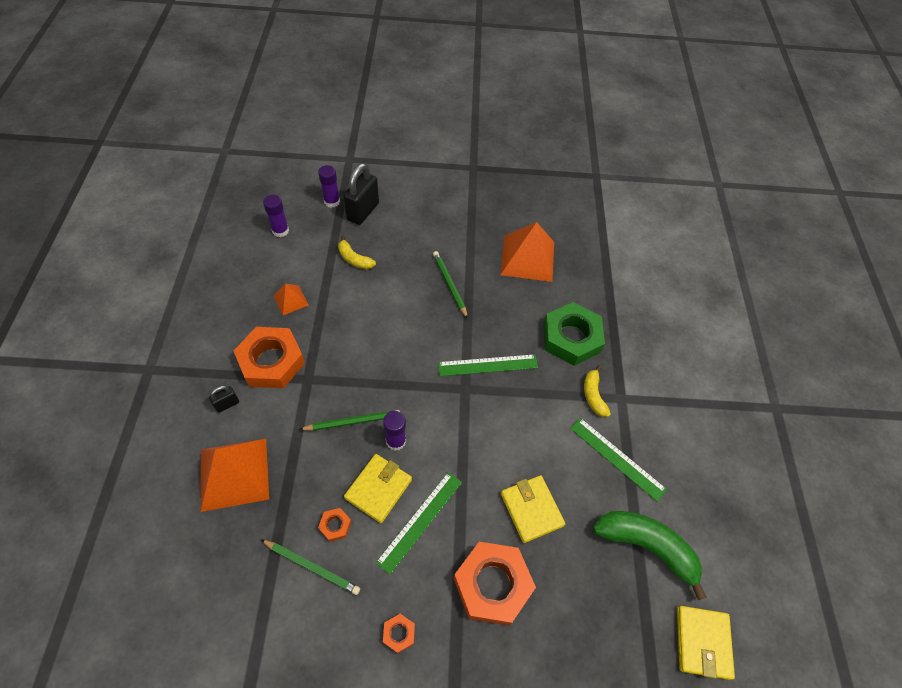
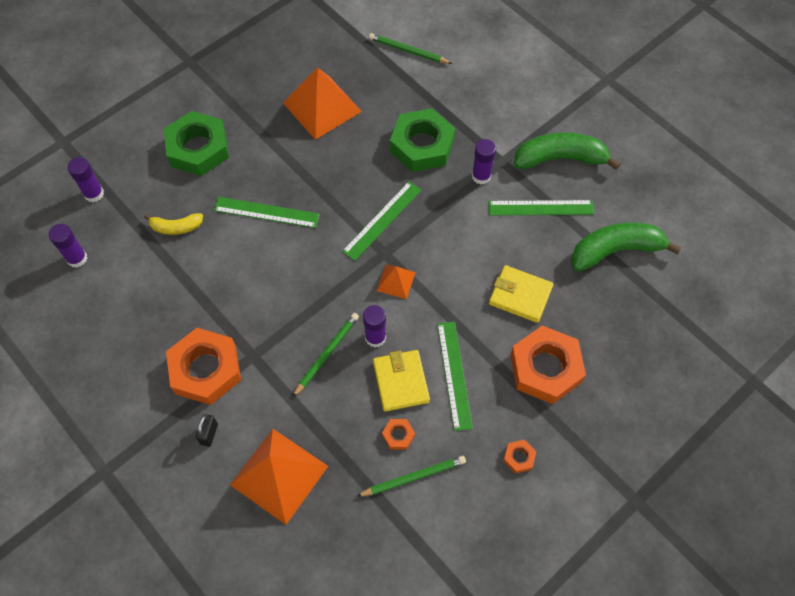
camera: 40 degrees left, 5 degrees up
orange pyramid [273,284,309,315] -> orange pyramid moved to [376,264,416,299]
black padlock [343,163,379,225] -> none
green pencil [433,251,468,319] -> green pencil moved to [369,33,452,64]
yellow banana [584,365,611,417] -> purple glue stick [472,139,496,185]
yellow wallet [677,606,735,680] -> none
none -> green nut [164,111,229,176]
none -> green ruler [214,197,320,228]
none -> green banana [514,132,621,170]

